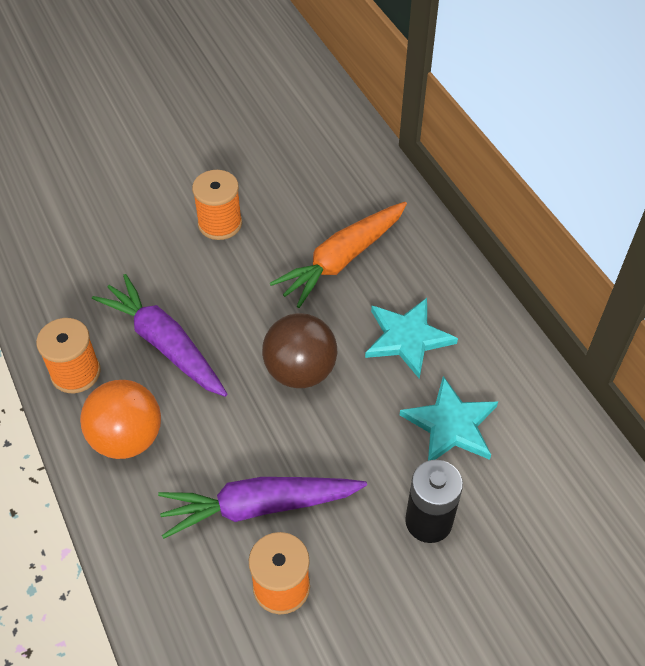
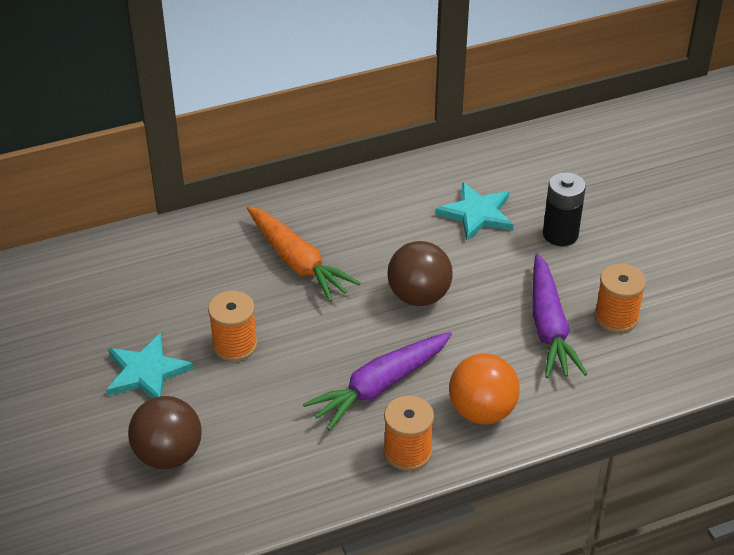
camera: 85 degrees left, 10 degrees down
turquoise star [365,298,458,379] -> turquoise star moved to [106,333,193,398]
none -> brown ball [128,396,202,469]

